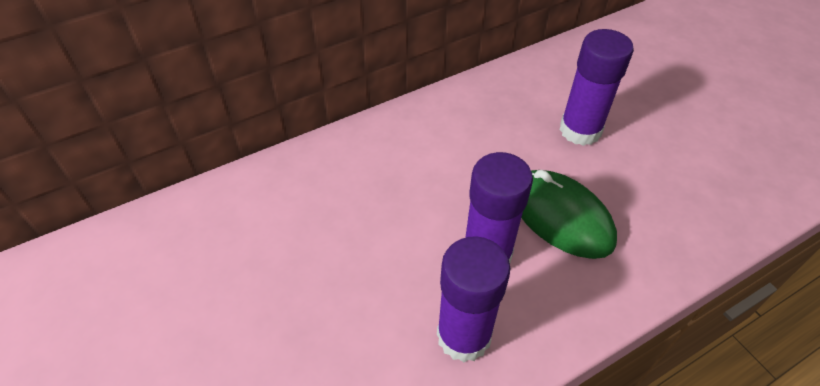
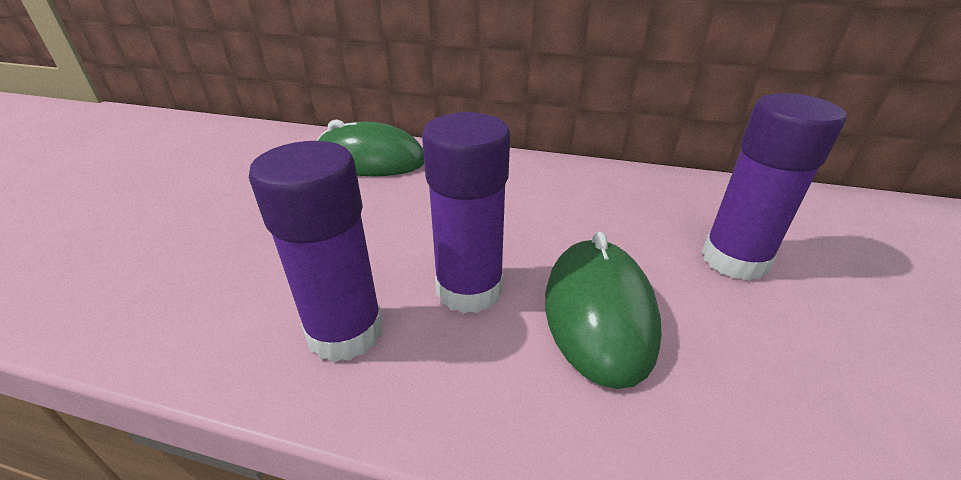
camera: 45 degrees right, 15 degrees down
none -> green mouse [316,119,424,176]

